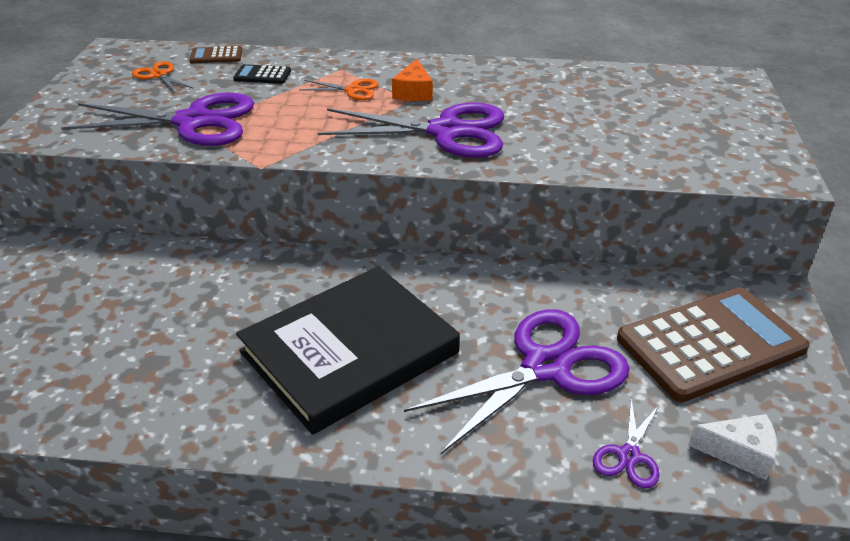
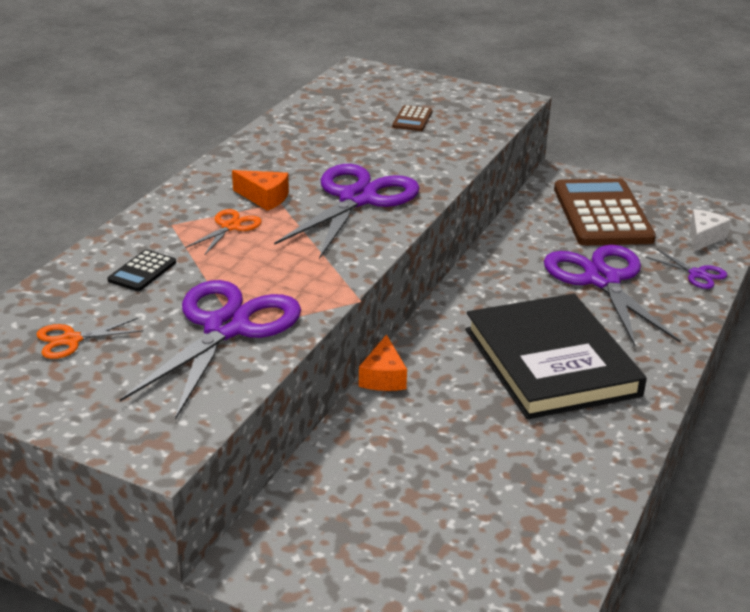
camera: 70 degrees left, 5 degrees down
brown calculator [189,46,242,63] -> brown calculator moved to [392,105,432,131]
none -> orange cheese [359,334,407,391]

